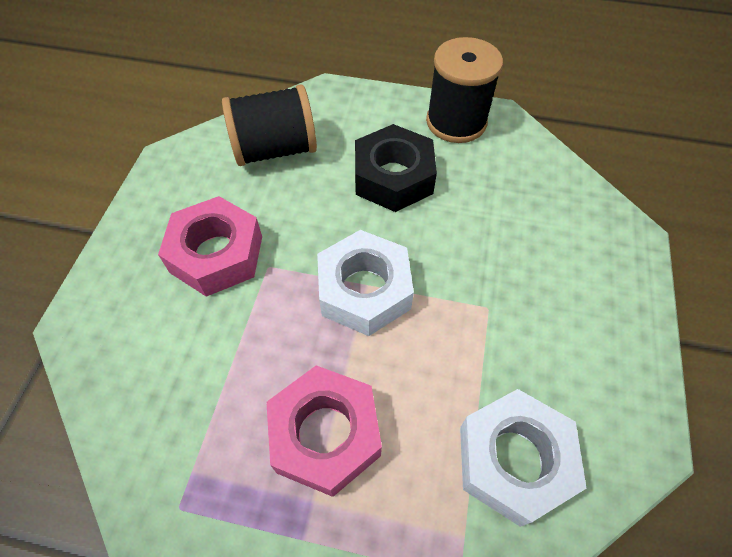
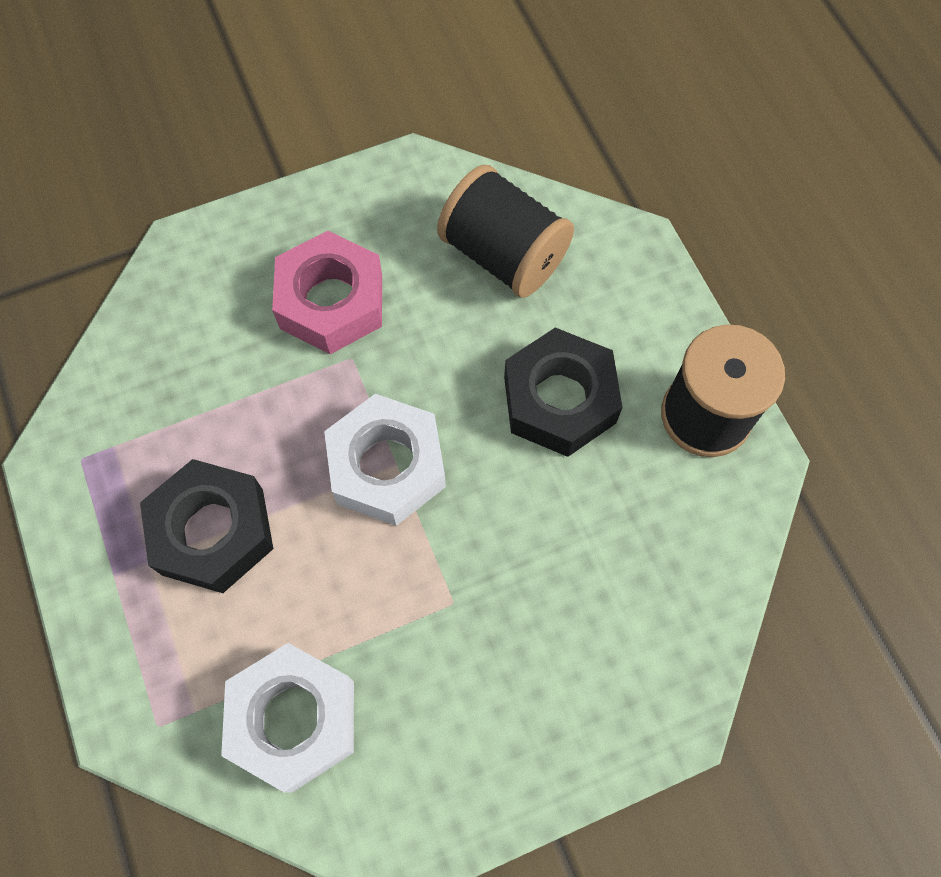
camera: 55 degrees right, 10 degrees up
pink nut [266,365,382,497] -> black nut [140,459,273,593]

